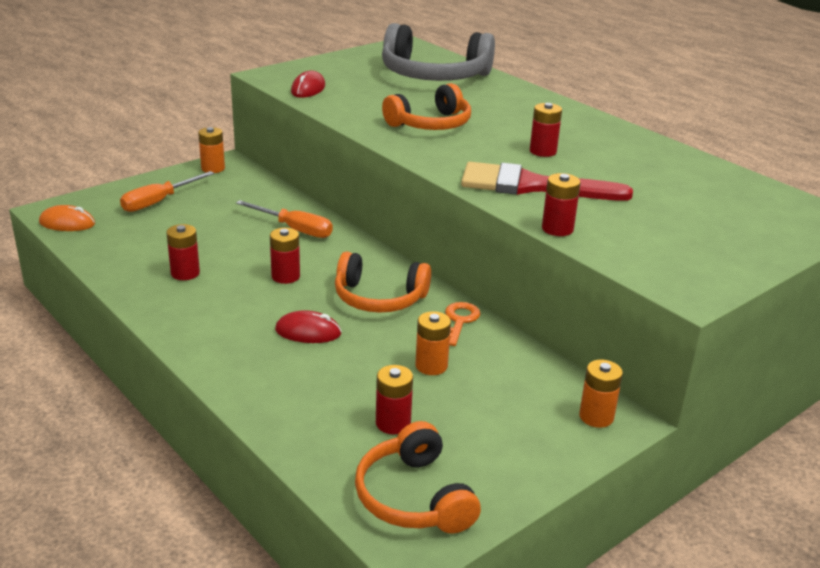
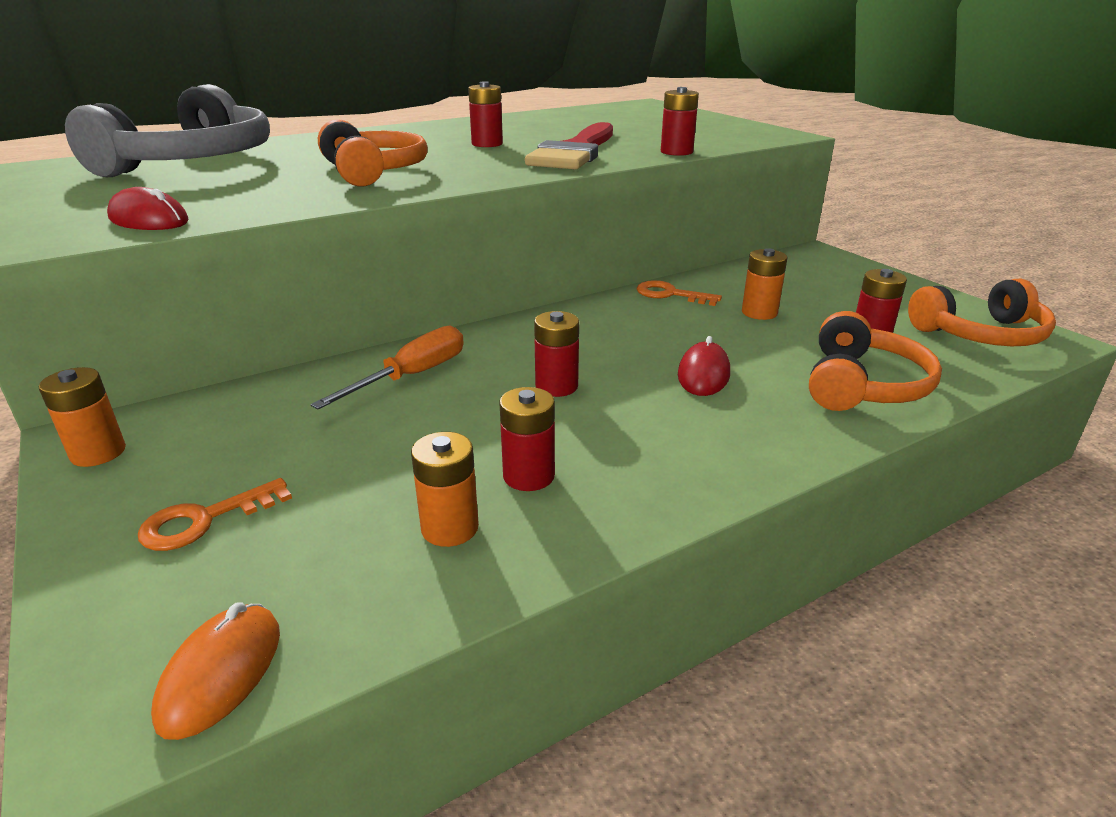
camera: 80 degrees left, 0 degrees up
orange screwdriver [120,171,215,212] -> orange key [138,478,292,551]
orange headphones [335,252,431,313] -> orange headphones moved to [809,311,942,411]
orange battery [579,359,623,428] -> orange battery moved to [411,432,479,547]

